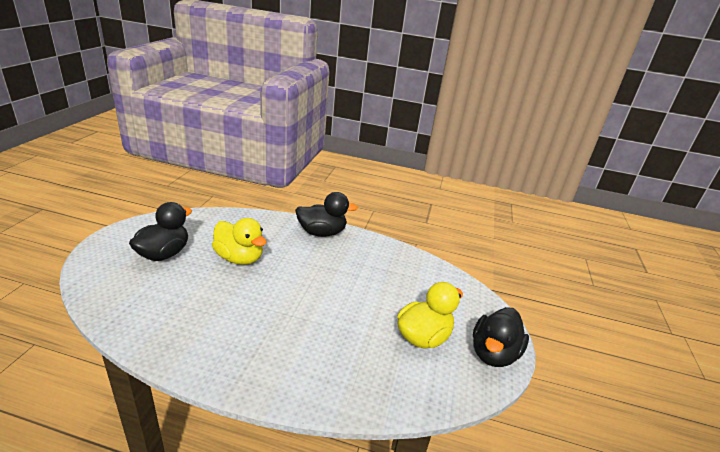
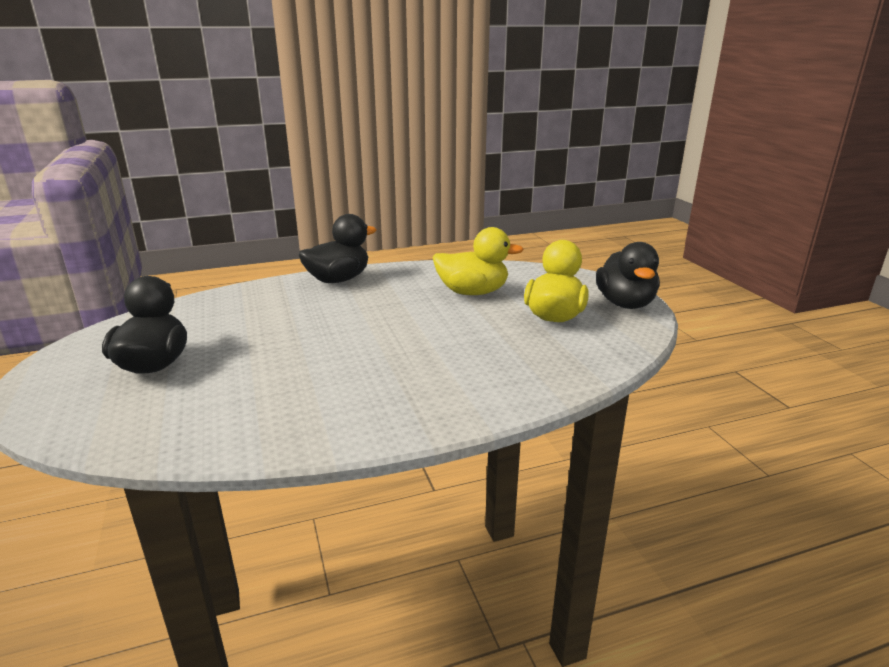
camera: 30 degrees left, 5 degrees down
yellow duck [212,218,267,265] -> yellow duck moved to [433,227,524,295]

